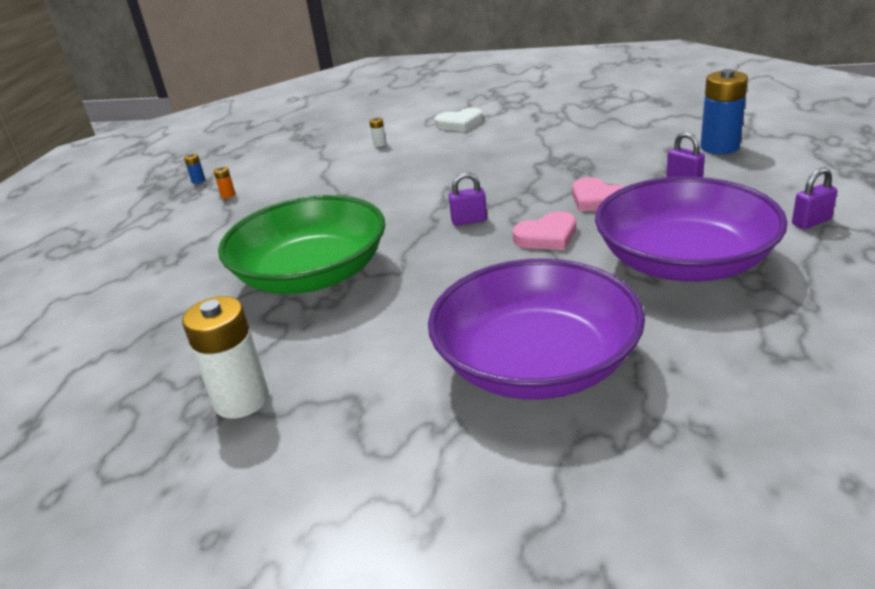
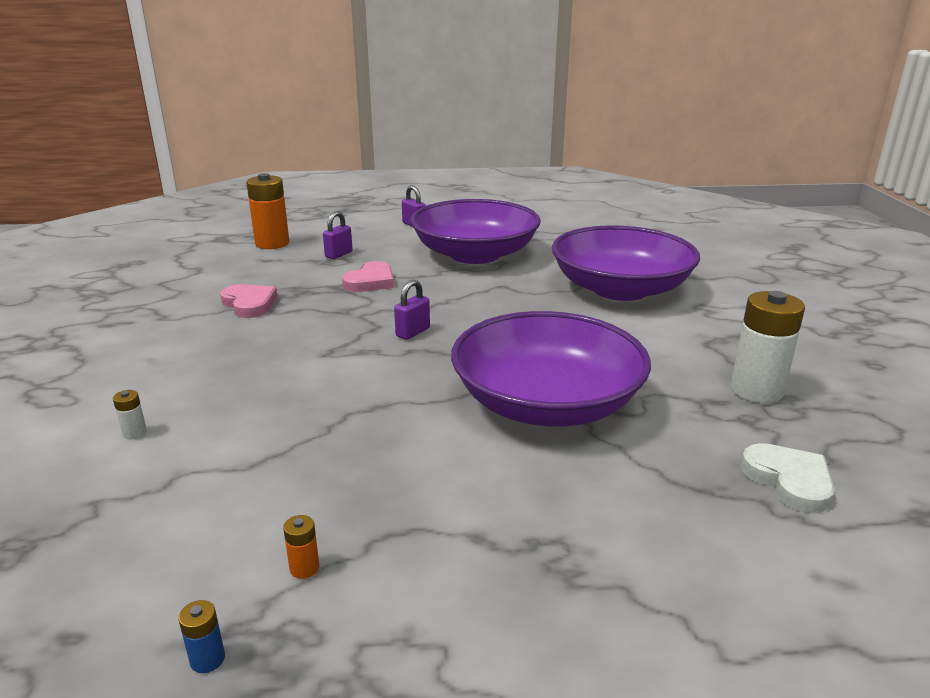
camera: 110 degrees left, 5 degrees down
green bowl [218,195,385,294] -> purple bowl [451,311,651,426]
white heart [435,108,483,132] -> white heart moved to [740,443,834,513]
purple padlock [449,172,487,226] -> purple padlock turned 60 degrees clockwise [394,280,430,340]
pink heart [512,211,576,250] -> pink heart moved to [220,284,278,318]
blue battery [700,69,748,154] -> orange battery [246,173,289,249]

